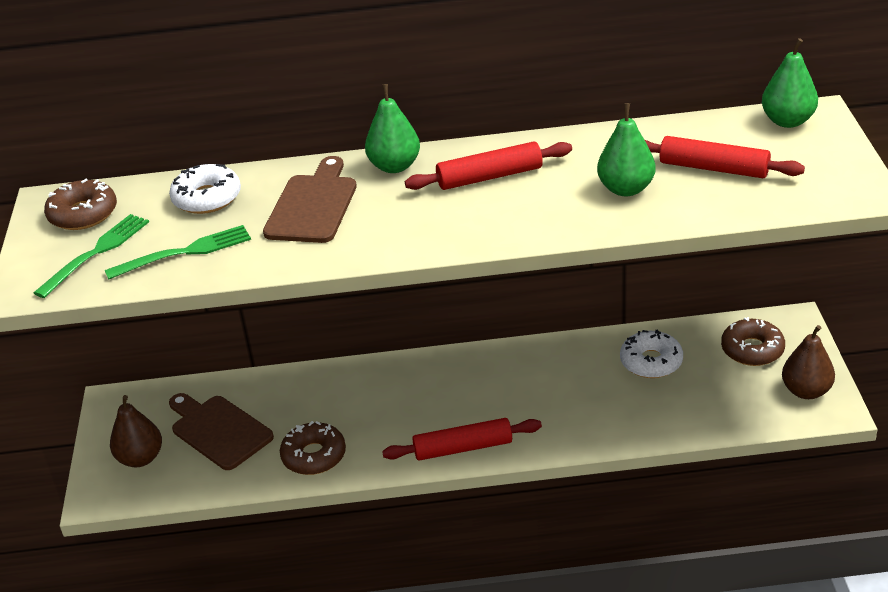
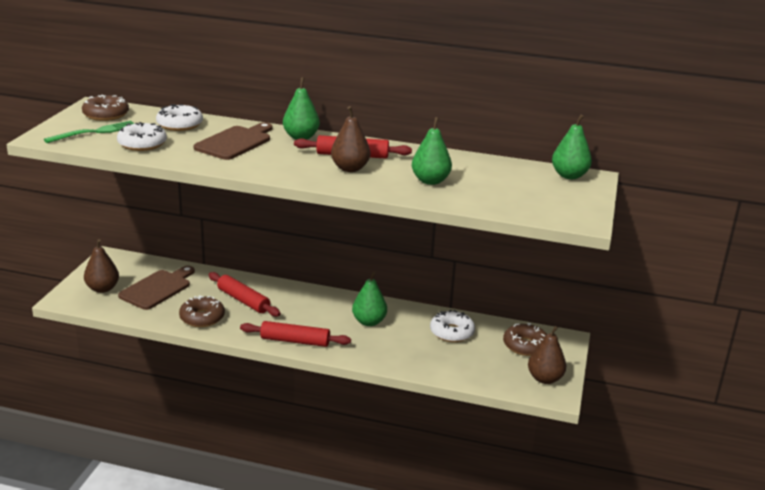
camera: 15 degrees right, 10 degrees down
green fork [105,225,251,280] -> white donut [117,122,167,151]
brown cutting board [169,393,274,470] -> brown cutting board turned 60 degrees clockwise [118,266,195,310]
red rolling pin [644,136,805,178] -> red rolling pin moved to [208,272,281,317]
none -> brown pear [331,106,370,172]
none -> green pear [352,271,387,326]

